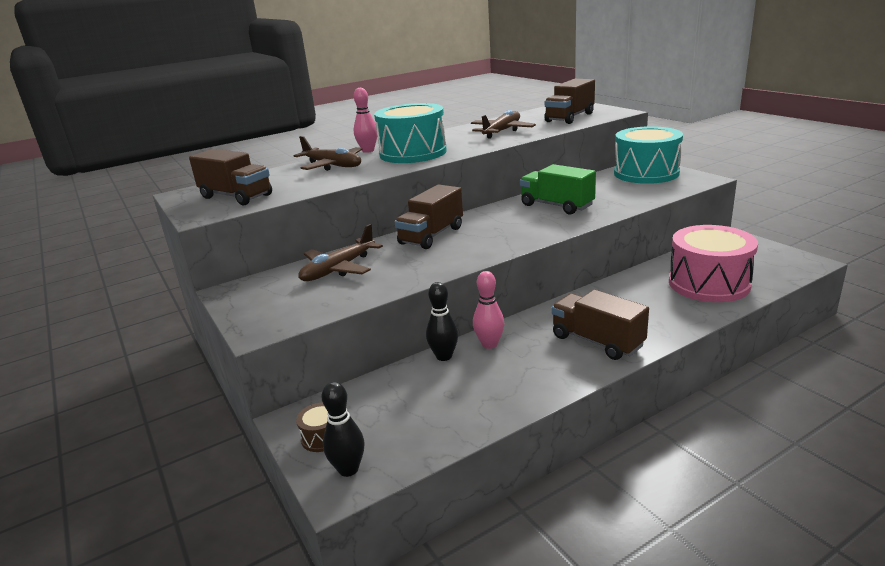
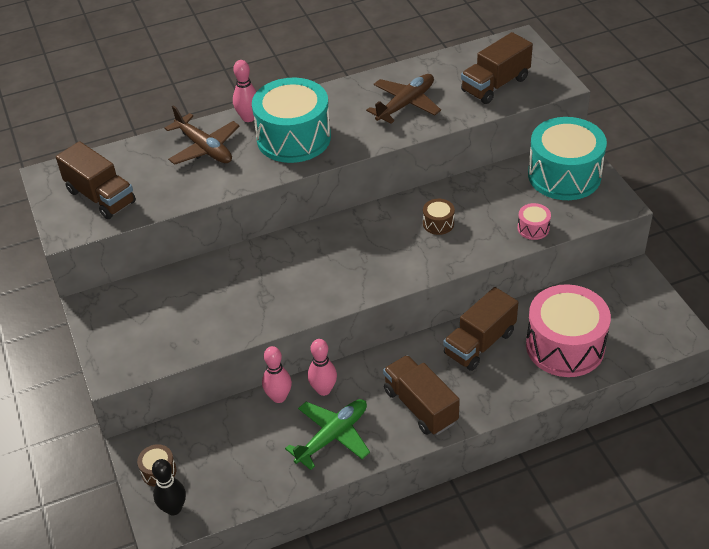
camera: 10 degrees right, 20 degrees up
brown plane [298,224,383,281] -> none
brown truck [395,184,463,249] -> brown truck moved to [443,287,518,371]
black bowling pin [426,282,458,361] -> pink bowling pin [262,346,292,403]
green truck [520,164,596,214] -> brown drum [423,199,455,235]
none -> green plane [285,399,370,470]
none -> pink drum [517,203,551,240]

